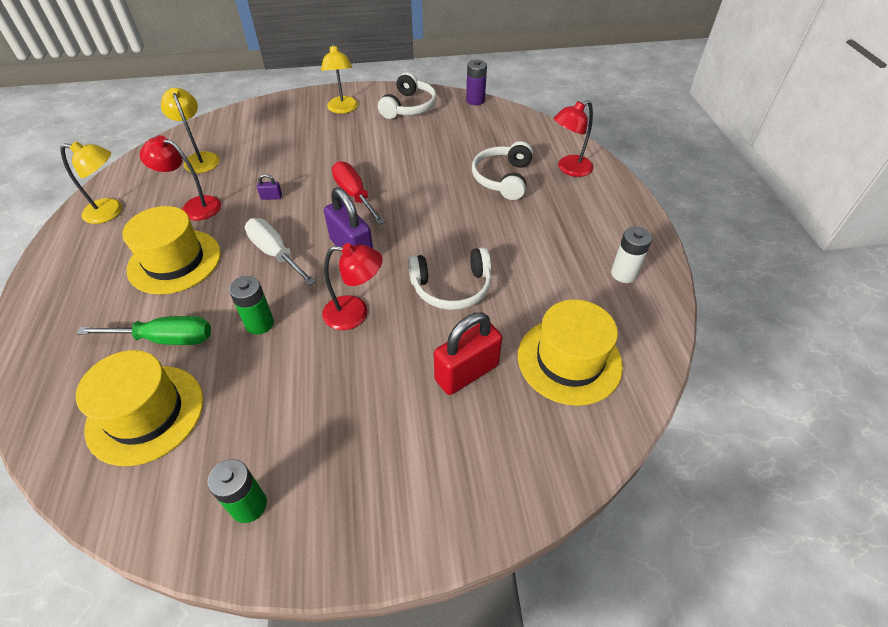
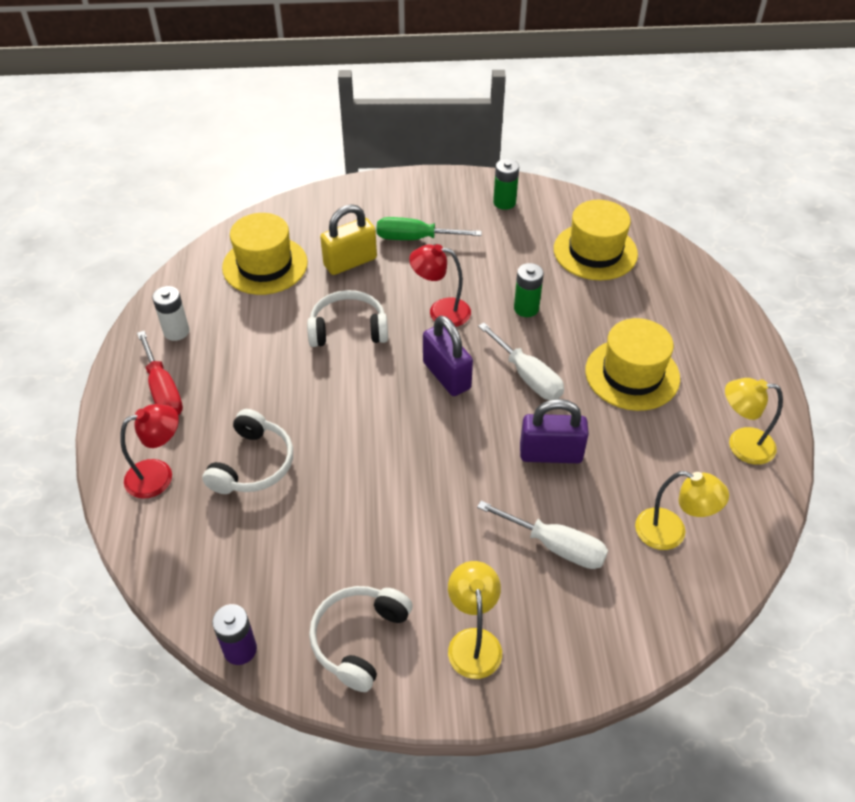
camera: 175 degrees left, 0 degrees up
green screwdriver [77,316,211,345] -> green screwdriver moved to [376,217,482,240]
red lamp [140,136,221,221] -> none
yellow lamp [161,88,220,173] -> yellow lamp turned 45 degrees counterclockwise [635,471,729,550]
purple padlock [257,174,282,200] -> purple padlock [520,399,589,463], size x2.38
red screwdriver [332,161,385,225] -> red screwdriver moved to [137,331,183,415]
red padlock [434,313,502,395] -> yellow padlock [320,204,377,275]
none -> white screwdriver [477,501,608,569]

